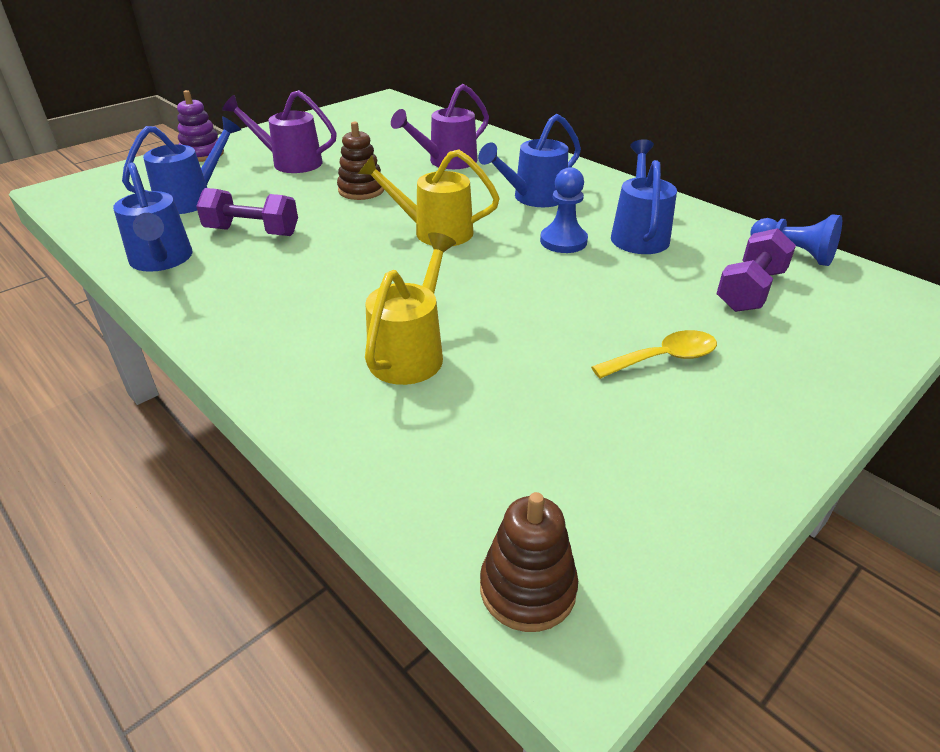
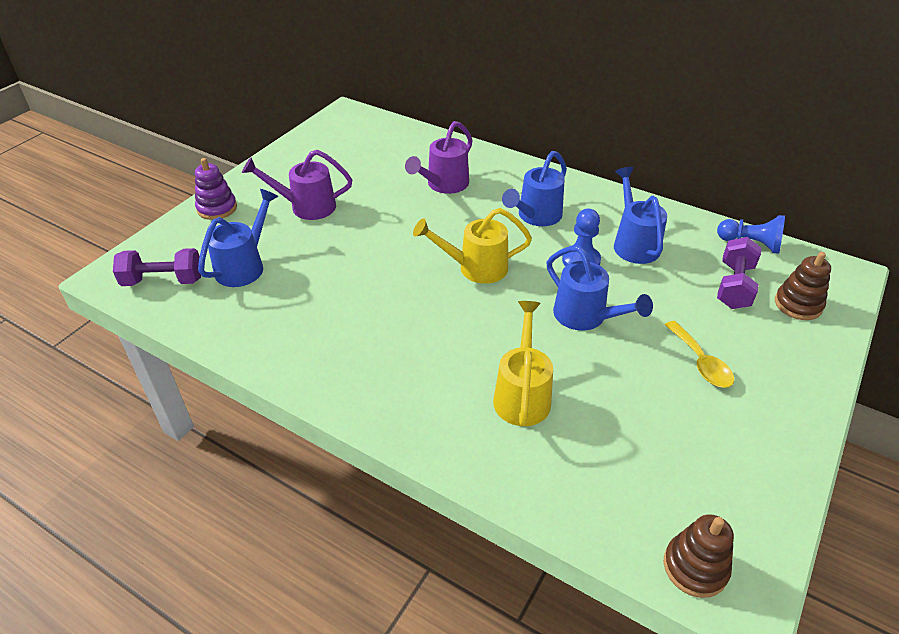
camera: 15 degrees left, 5 degrees up
blue watering can [113,163,193,272] -> blue watering can moved to [546,246,653,331]
purple dumbbell [196,188,298,236] -> purple dumbbell moved to [113,248,201,286]
brown stacking toy [337,121,384,200] -> brown stacking toy moved to [775,252,831,320]
yellow spoon [591,330,717,379] -> yellow spoon turned 105 degrees clockwise [665,321,734,388]

